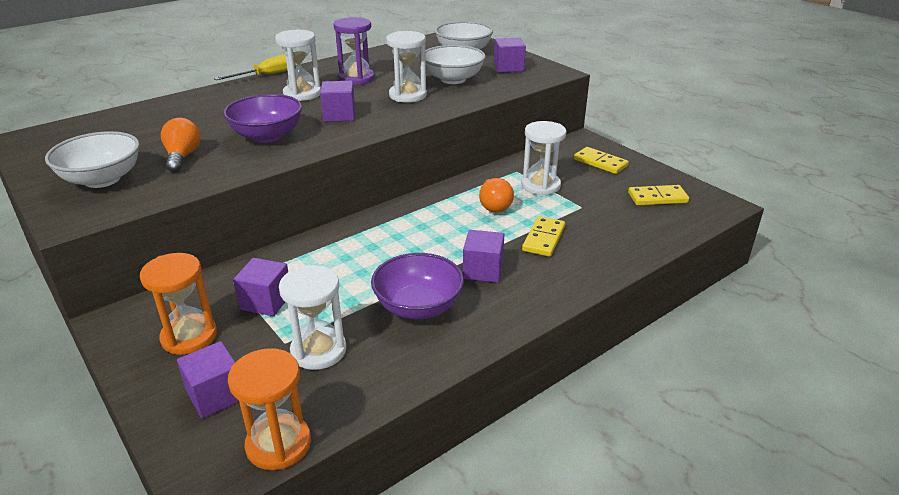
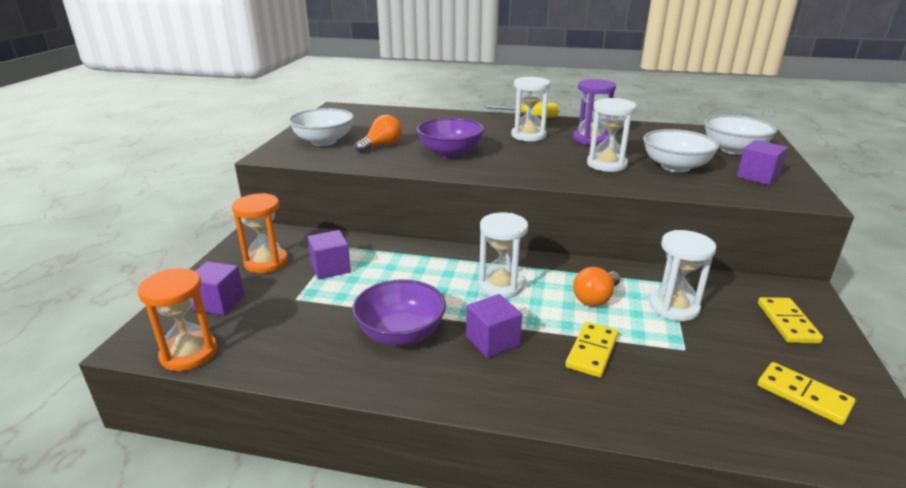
camera: 50 degrees right, 5 degrees down
white hourglass [279,265,346,370] -> white hourglass moved to [478,212,528,298]
purple cube [320,81,355,122] -> none
yellow domino [522,216,565,257] -> yellow domino turned 45 degrees counterclockwise [565,322,618,378]

